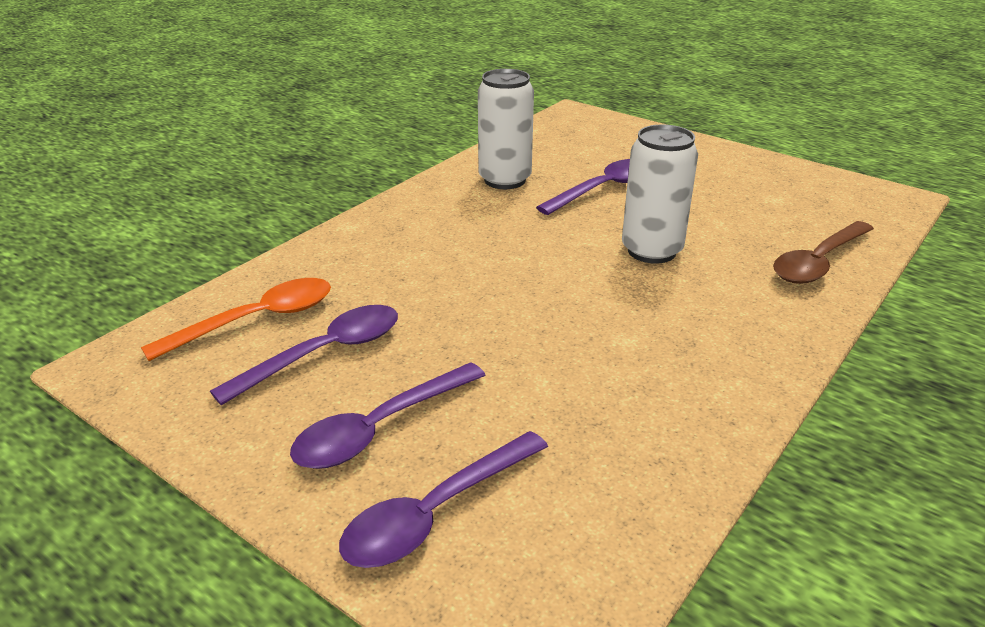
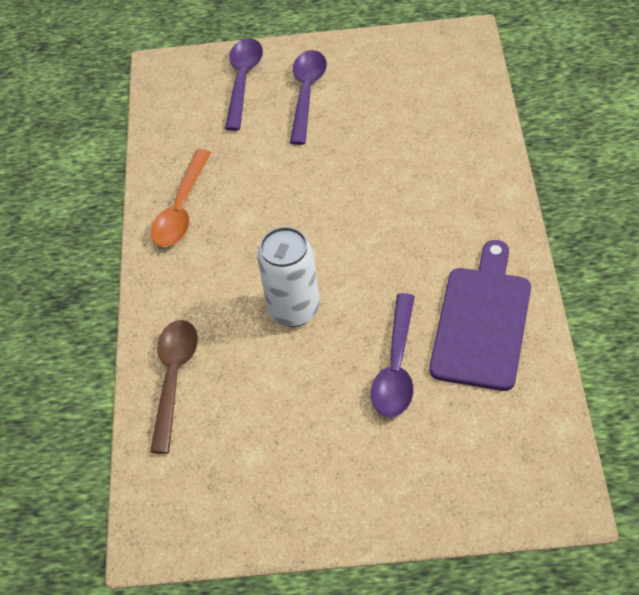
camera: 145 degrees right, 20 degrees up
orange spoon [141,278,331,361] -> orange spoon moved to [151,149,211,247]
purple spoon [210,305,398,405] -> none
white can [478,69,534,189] -> purple cutting board [429,240,531,391]

